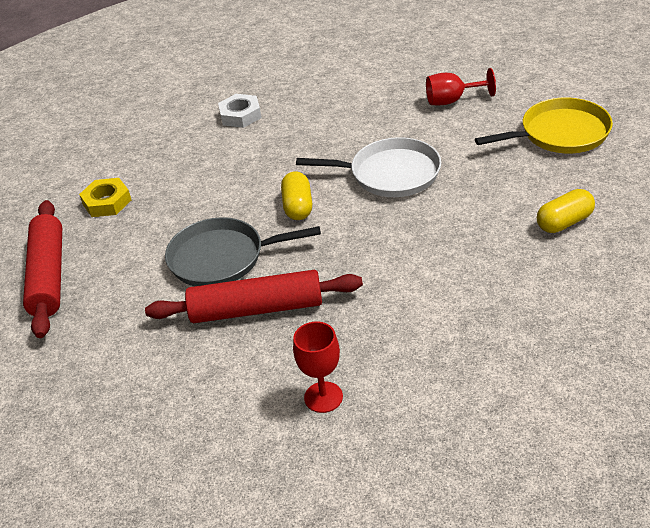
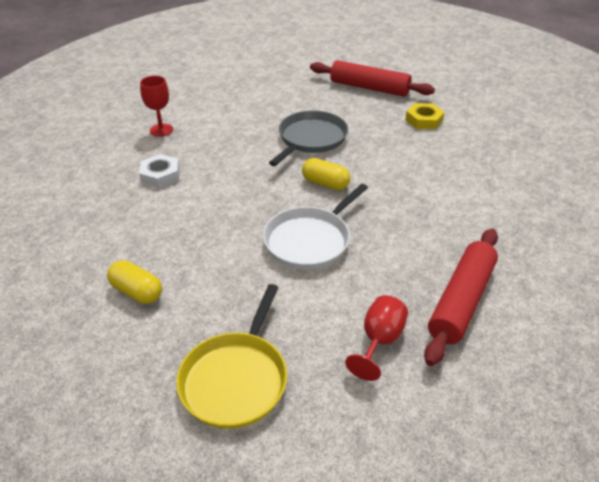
camera: 120 degrees right, 0 degrees up
red rolling pin [145,270,363,323] -> red rolling pin moved to [424,229,498,366]
white nut [218,94,261,128] -> white nut moved to [139,154,180,188]
yellow capsule [537,189,595,233] -> yellow capsule turned 60 degrees counterclockwise [107,260,162,304]

